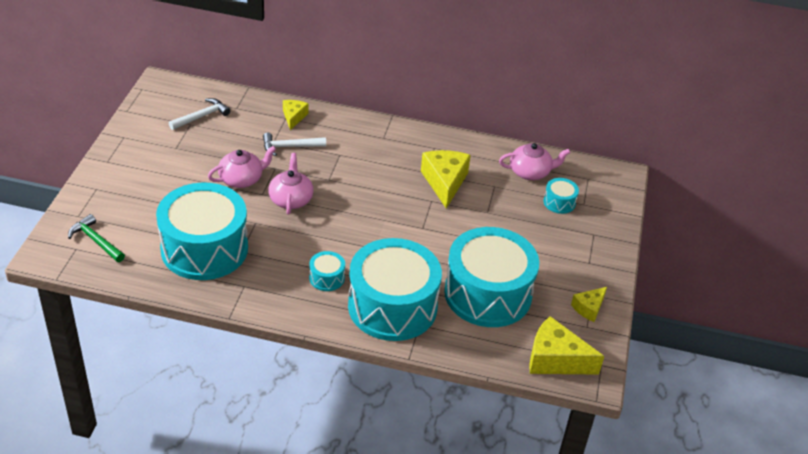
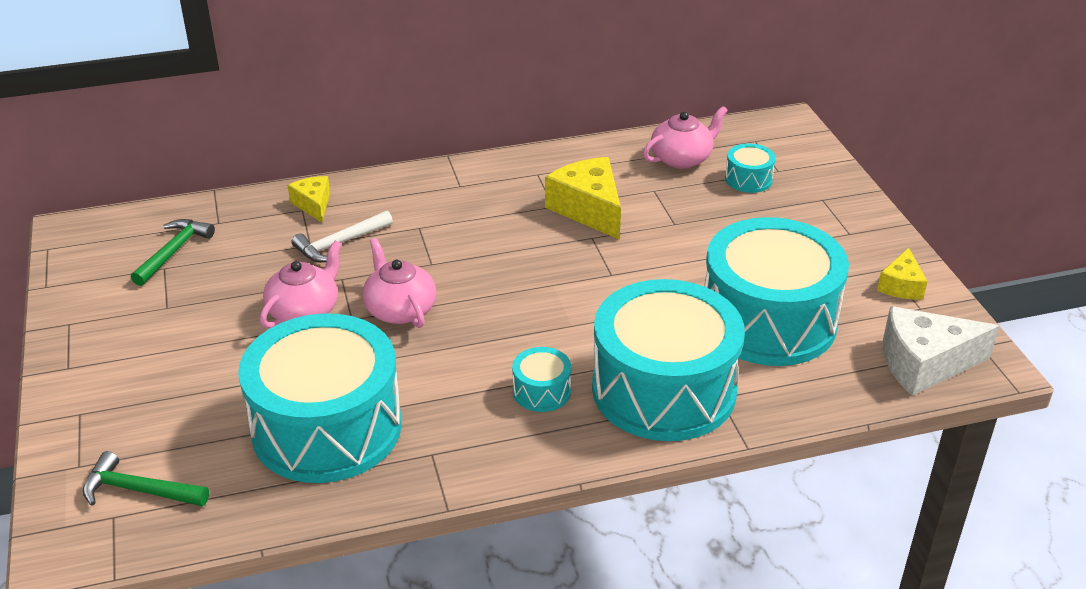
camera: 25 degrees left, 5 degrees down
white hammer [169,98,230,130] -> green hammer [131,219,215,286]
yellow cheese [529,316,604,375] -> white cheese [883,306,1000,396]

